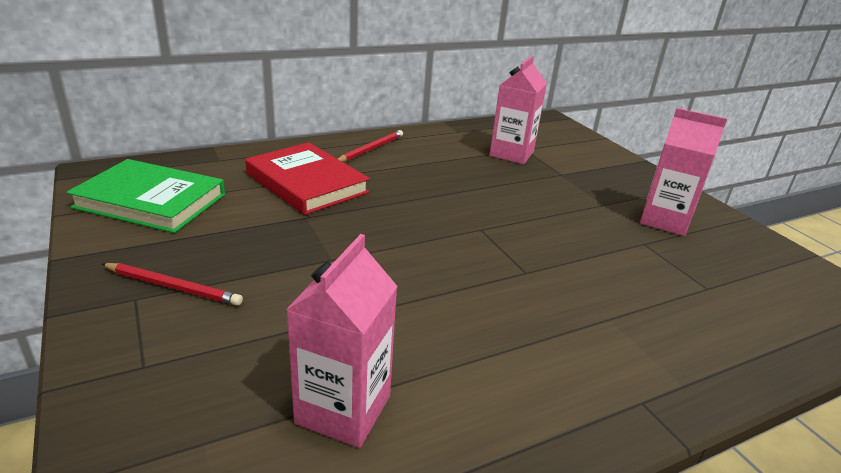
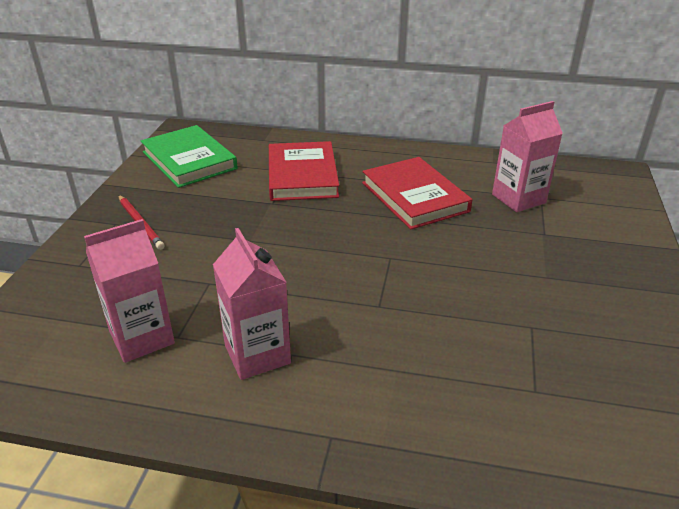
camera: 40 degrees right, 5 degrees up
red pencil [338,130,403,162] -> none
pink carton [640,108,727,236] -> pink carton moved to [213,228,291,380]
none -> red book [362,157,472,230]

